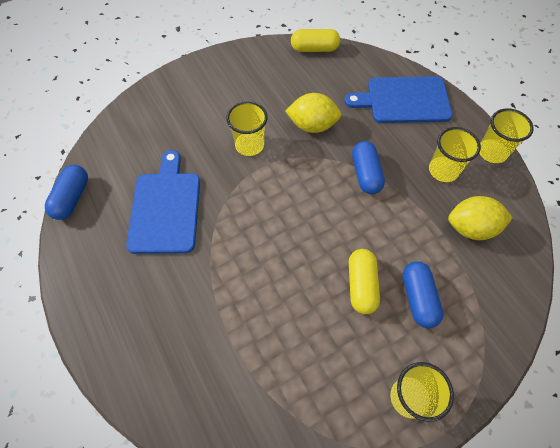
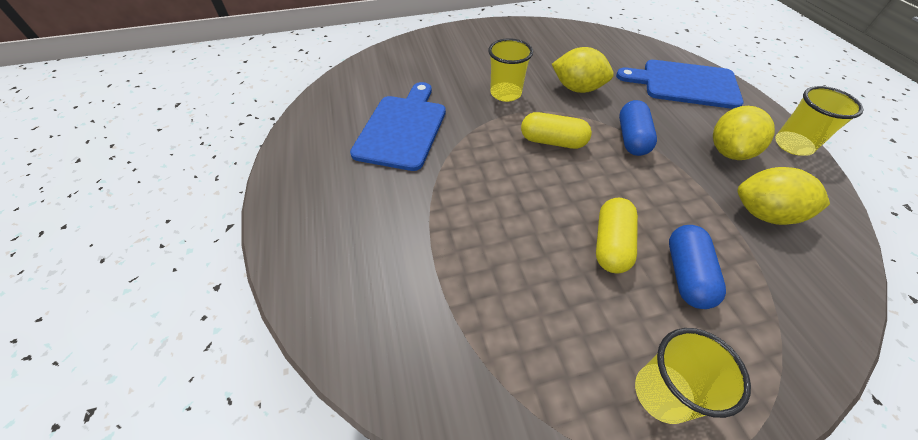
camera: 15 degrees right, 10 degrees down
blue capsule [45,165,88,220] -> none
yellow capsule [291,29,340,52] -> yellow capsule moved to [521,112,592,149]
yellow cup [429,127,481,182] -> yellow lemon [713,106,775,160]

